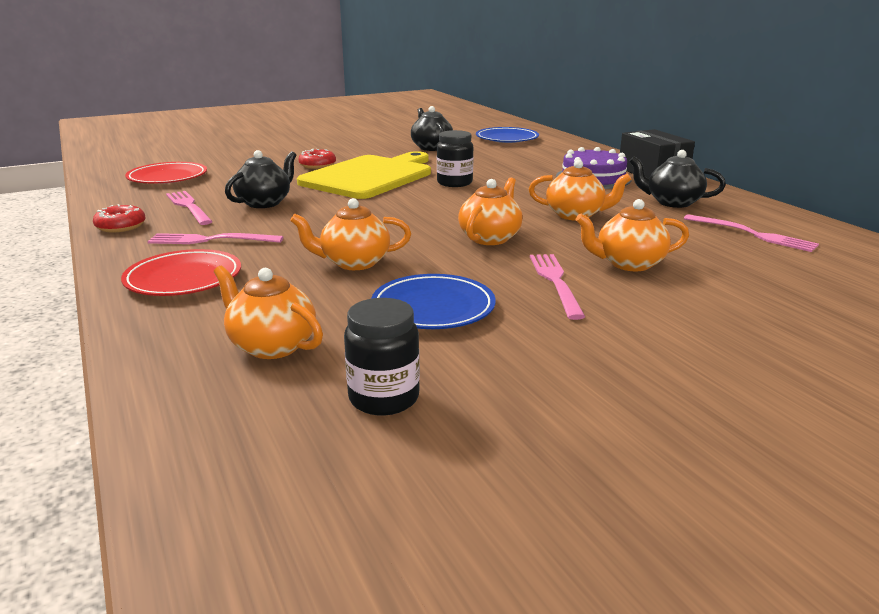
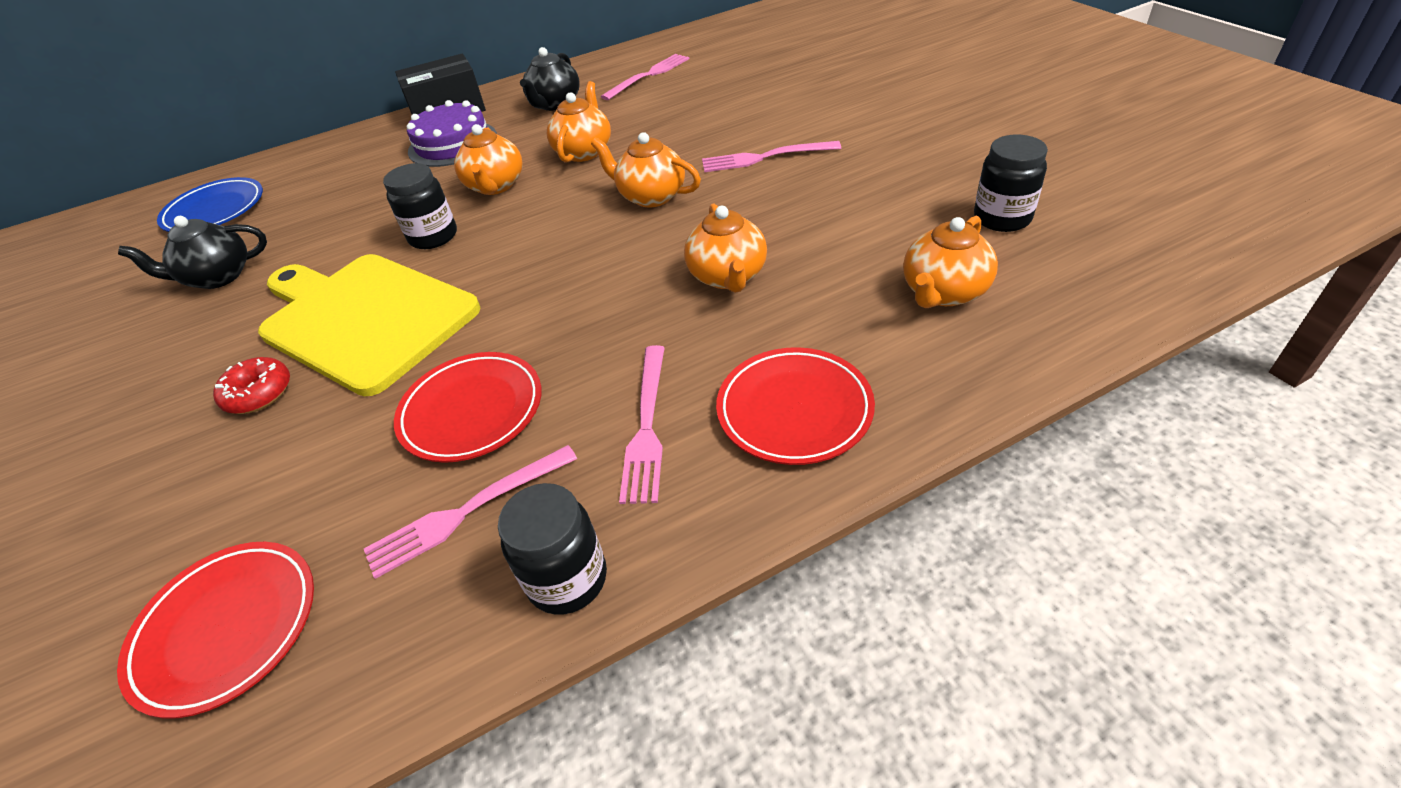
camera: 85 degrees left, 20 degrees up
red donut [93,204,146,232] -> black jar [498,483,607,615]
black teapot [225,150,296,208] -> red plate [394,352,542,463]
blue plate [371,274,496,329] -> none
orange teapot [576,199,689,271] -> orange teapot moved to [454,124,523,195]

